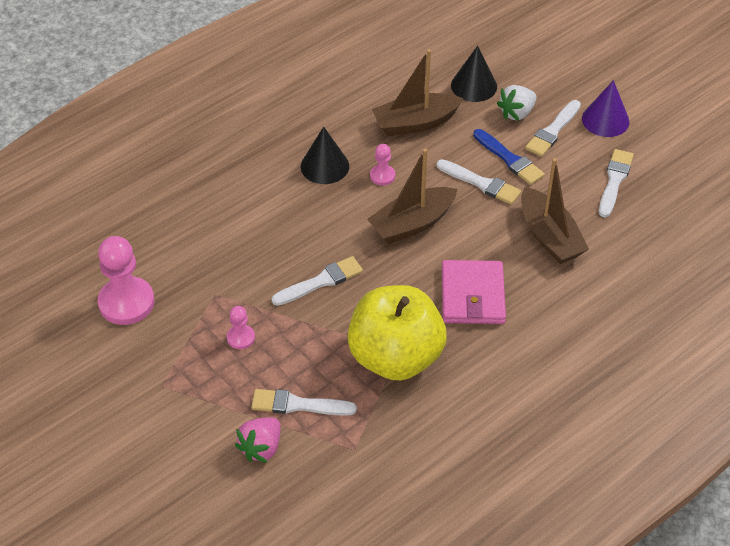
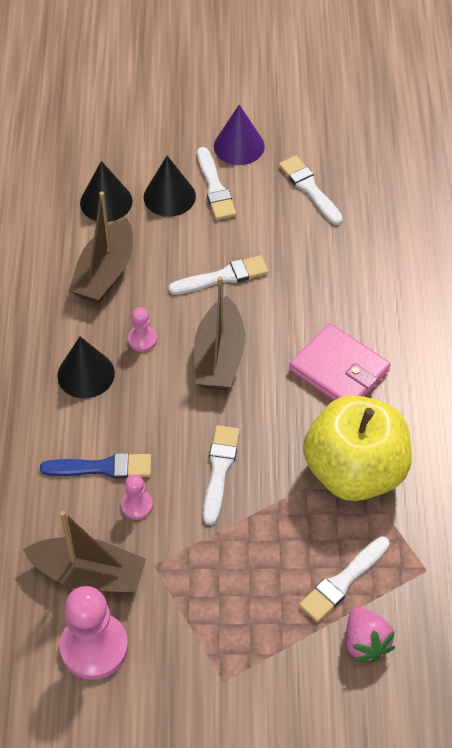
camera: 50 degrees left, 5 degrees up
pink pawn [227,306,255,349] -> pink pawn moved to [121,475,153,520]
blue brush [473,129,545,185] -> blue brush moved to [40,453,151,479]
white strawberry [497,85,537,121] -> black cone [144,156,196,217]
brown boat [521,158,589,264] -> brown boat moved to [23,511,146,594]

